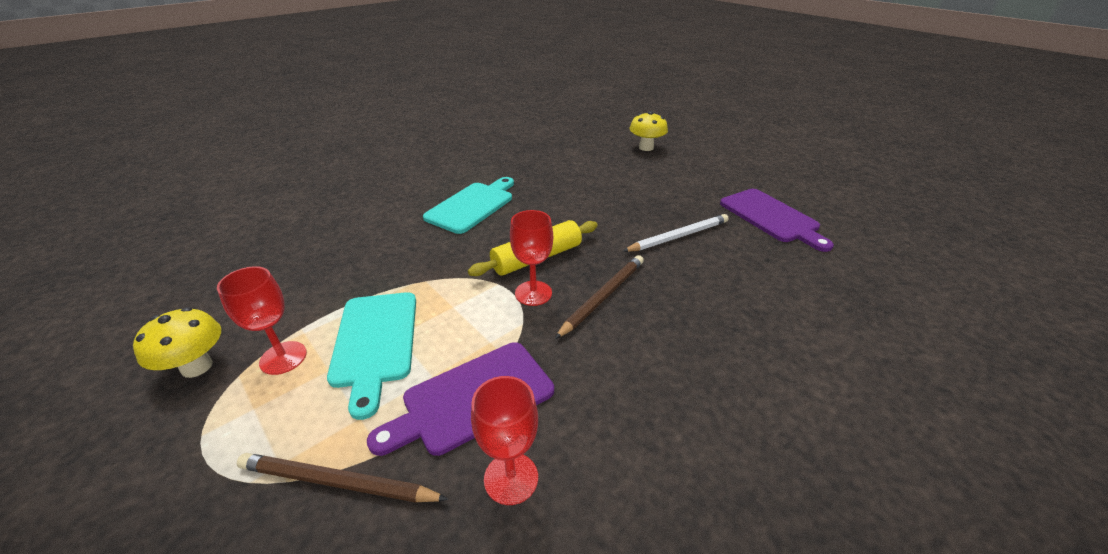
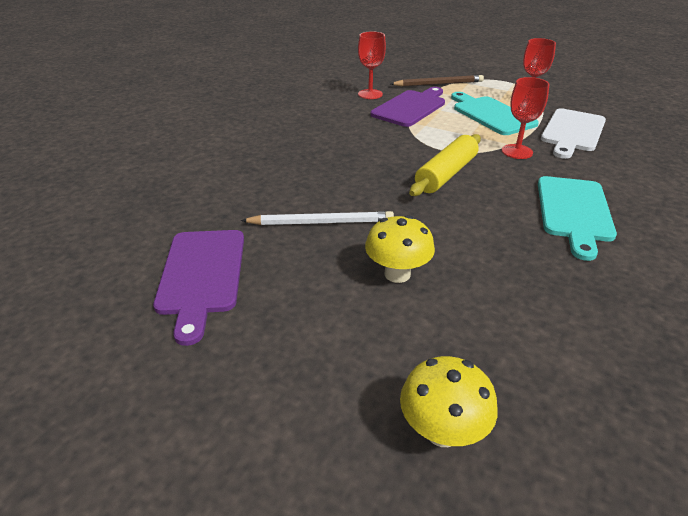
camera: 160 degrees right, 0 degrees up
yellow mushroom [133,307,221,378] -> yellow mushroom moved to [365,215,435,283]
red goblet [510,210,553,306] -> red goblet moved to [502,77,549,159]
brown pencil [555,255,644,339] -> none
white pencil [623,214,729,252] -> white pencil turned 135 degrees counterclockwise [241,211,394,225]
purple cutting board [720,189,834,252] -> purple cutting board turned 135 degrees counterclockwise [153,230,244,346]
none -> white cutting board [541,108,606,159]

